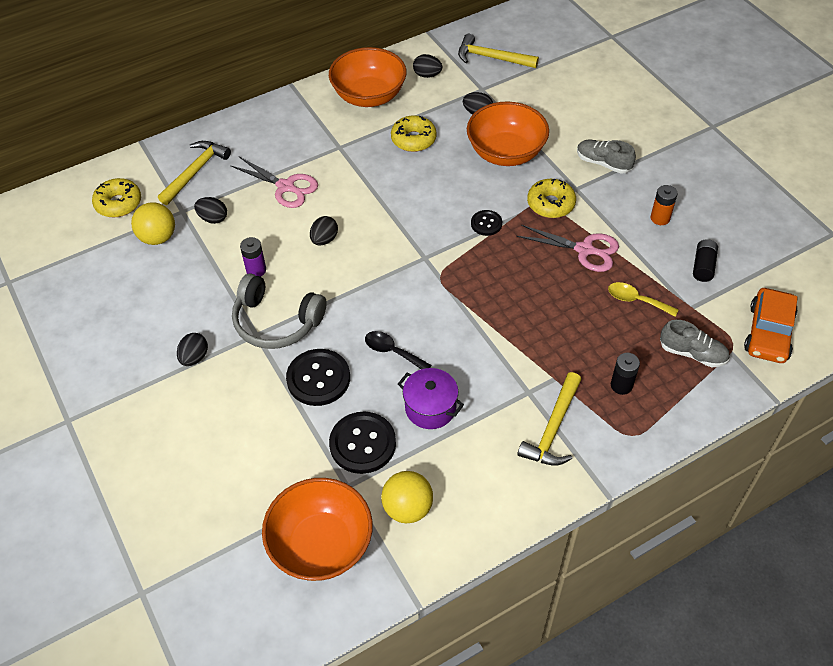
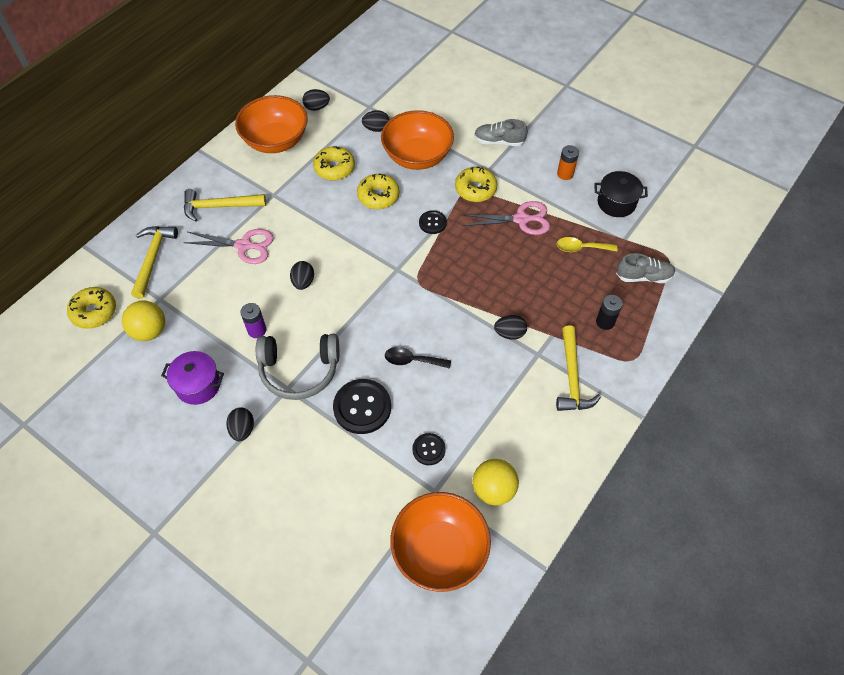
camera: 25 degrees left, 5 degrees up
black egg [194,197,227,224] -> black egg moved to [494,315,527,340]
black button [329,412,396,474] -> black button [412,433,446,465], size x0.55
purple pot [398,368,464,429] -> purple pot moved to [161,351,224,405]
yellow hammer [458,34,539,68] -> yellow hammer moved to [184,189,266,222]
black battery [693,239,718,282] -> black pot [595,171,648,217]
orange car [744,288,798,363] -> none
none -> yellow donut [357,174,399,209]

